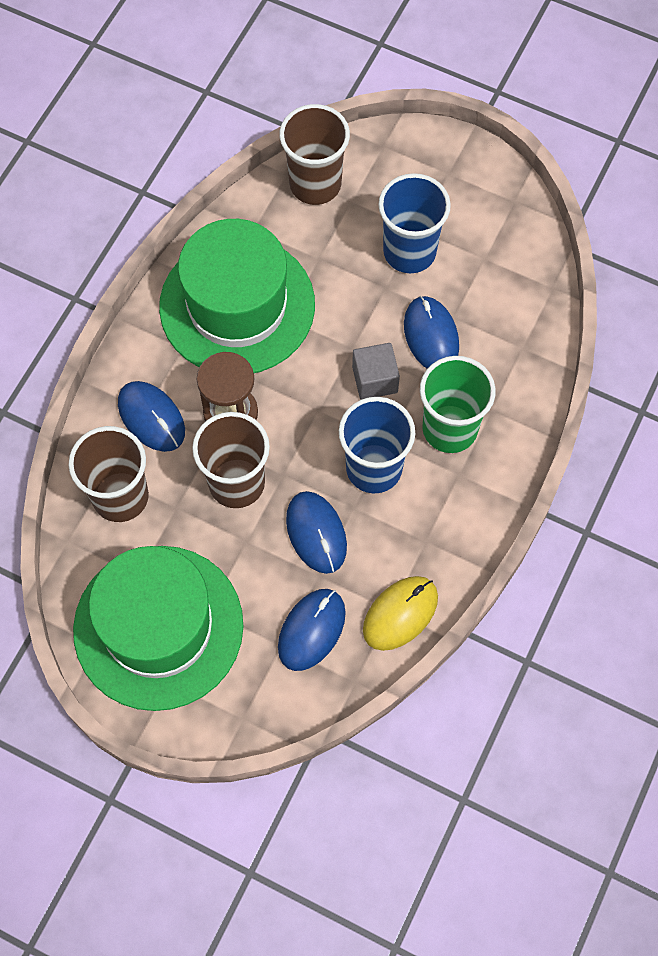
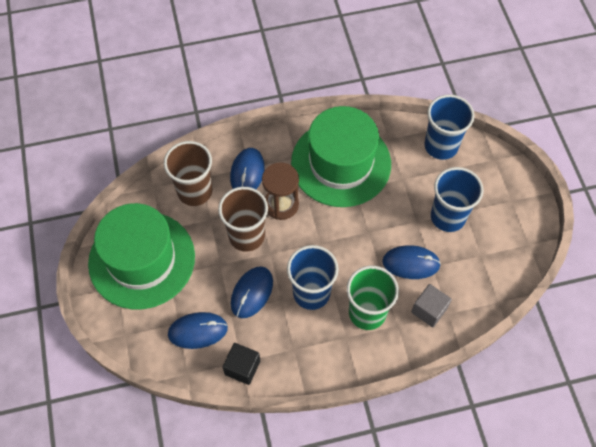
camera: 50 degrees right, 5 degrees down
brown cup [280,104,350,205] -> blue cup [424,95,474,160]
grey cube [352,343,400,400] -> grey cube moved to [411,284,452,327]
yellow mouse [363,576,438,651] -> black cube [222,343,260,385]
blue mouse [404,296,459,369] -> blue mouse turned 60 degrees clockwise [382,245,441,279]

